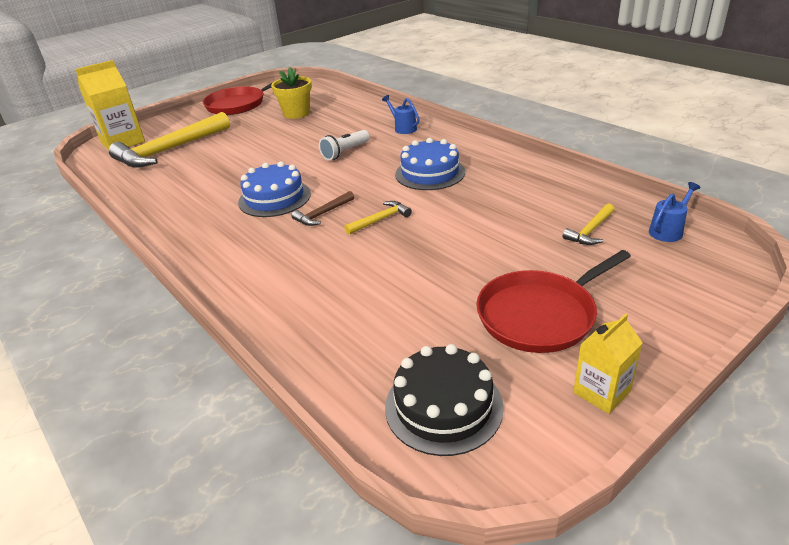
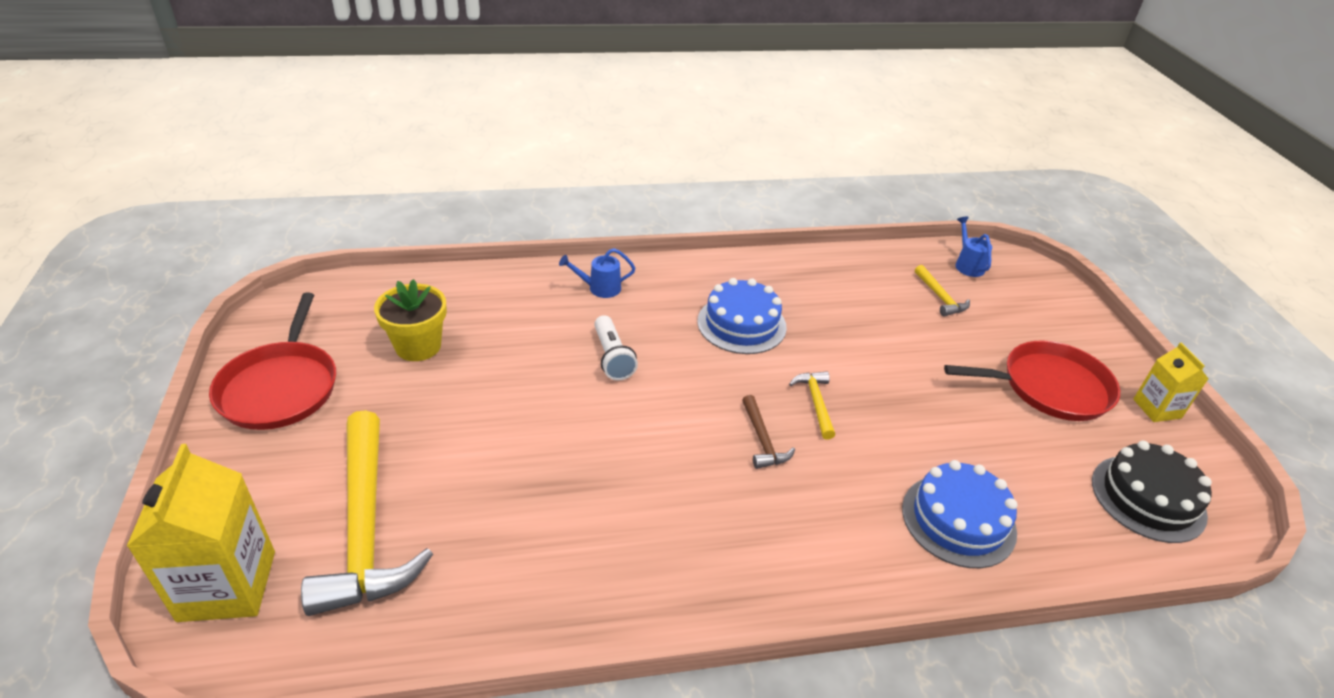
camera: 65 degrees left, 5 degrees up
blue cake [238,161,311,217] -> blue cake moved to [902,460,1017,568]
red pan [476,250,631,353] -> red pan turned 90 degrees counterclockwise [944,340,1120,421]

